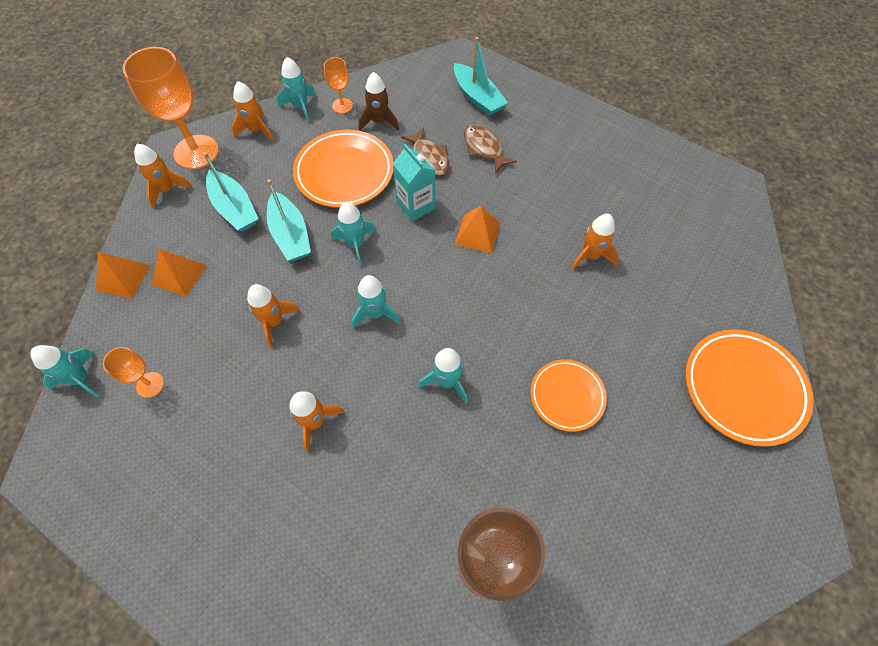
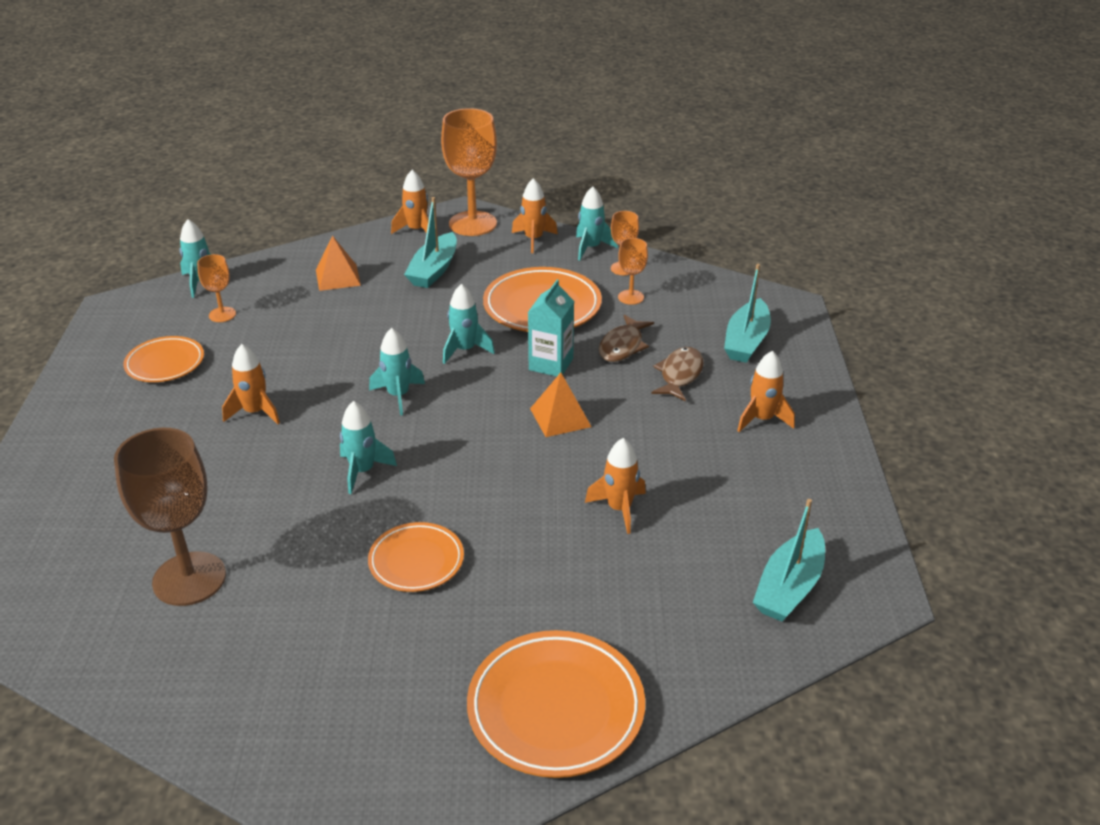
camera: 55 degrees right, 25 degrees down
orange pyramid [96,252,150,298] -> none
orange rocket [247,284,300,348] -> orange rocket moved to [737,351,795,432]
turquoise boat [267,179,311,261] -> turquoise boat moved to [753,499,825,622]
brown rocket [359,72,399,131] -> orange goblet [618,238,648,305]
none -> orange plate [123,336,204,382]

